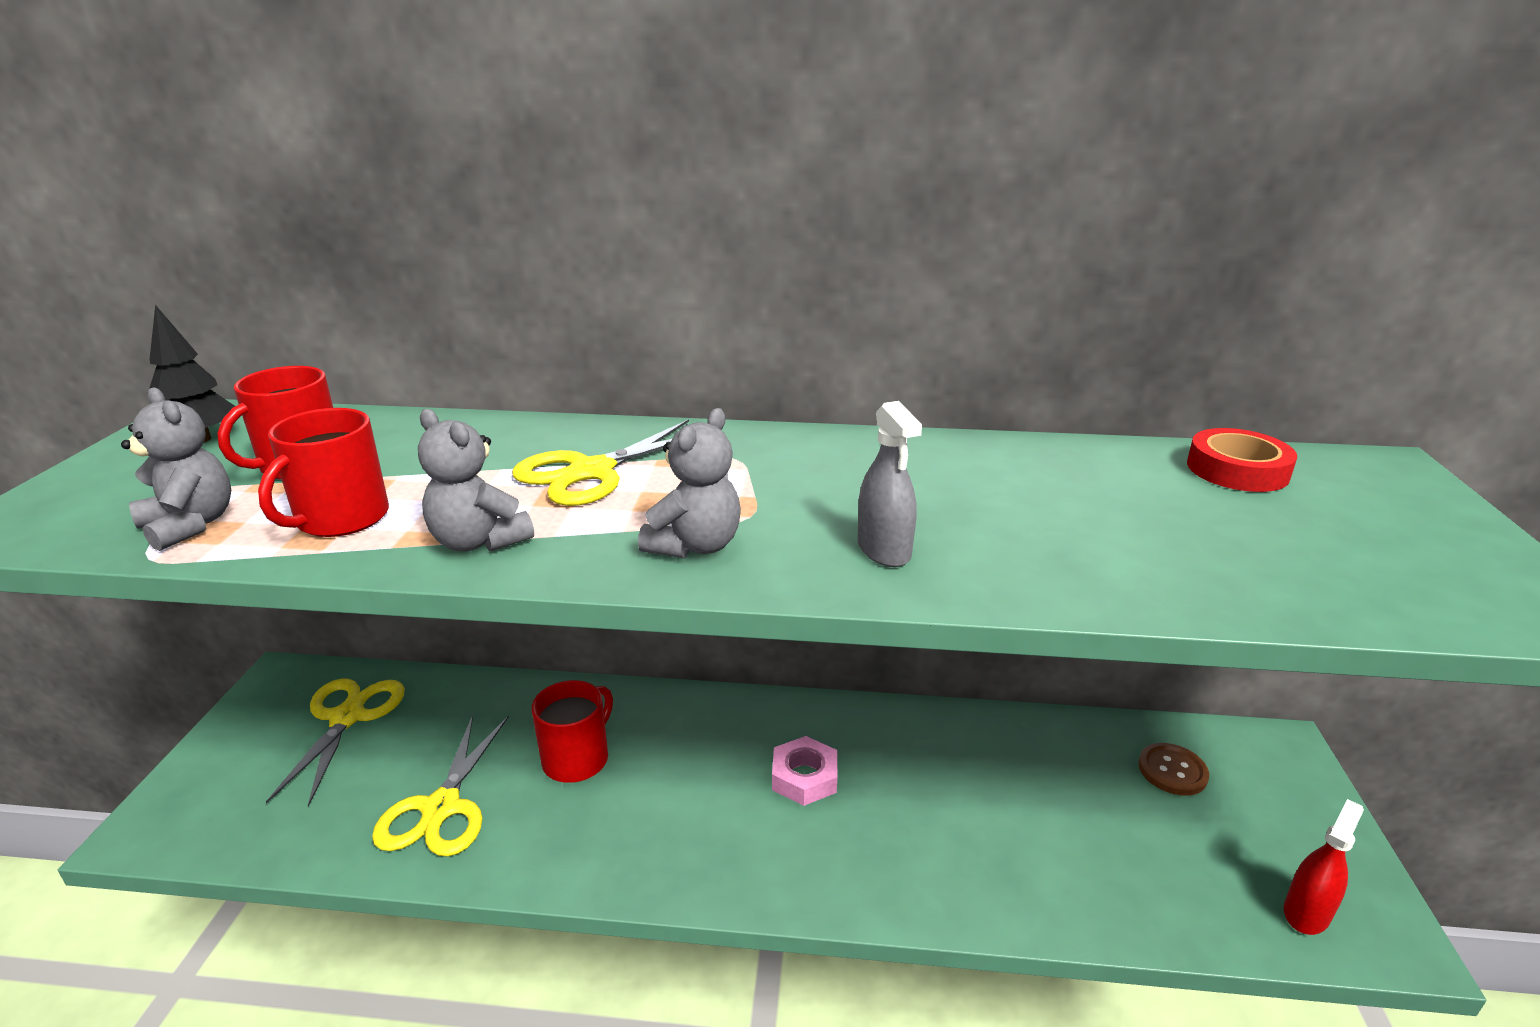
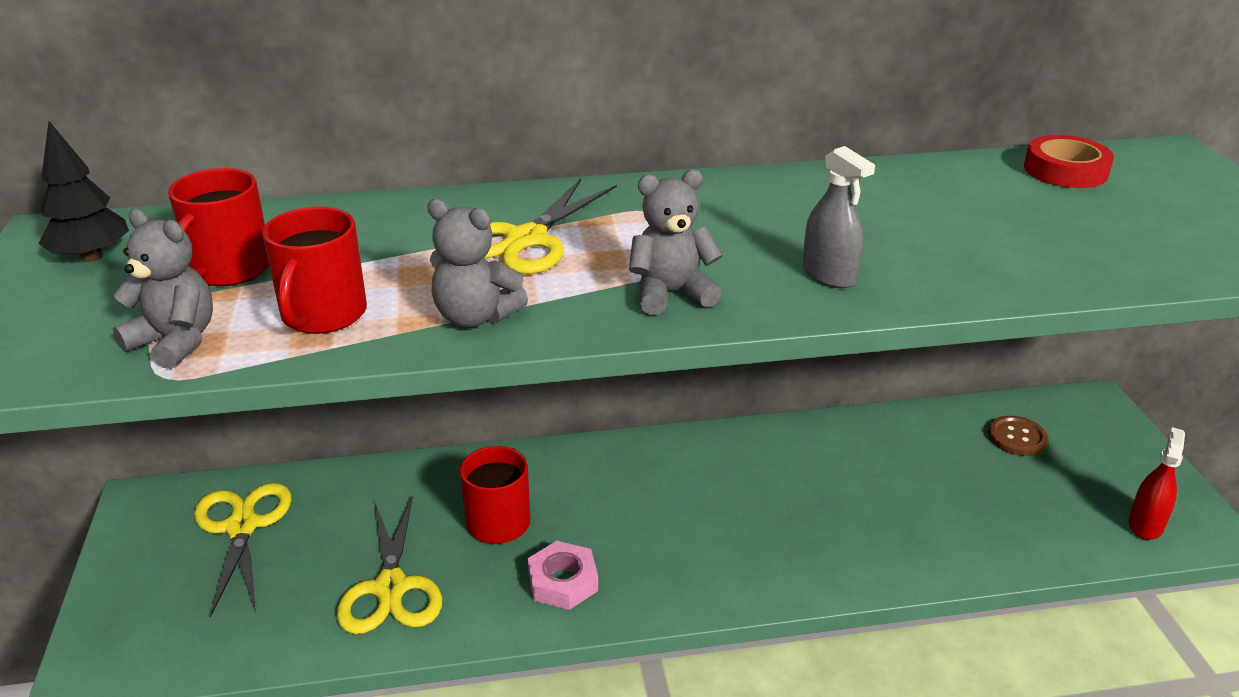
camera: 15 degrees left, 5 degrees up
grey teddy bear [638,408,741,558] -> grey teddy bear turned 120 degrees counterclockwise [629,169,723,315]
pink nut [772,736,837,806] -> pink nut moved to [528,541,598,610]

